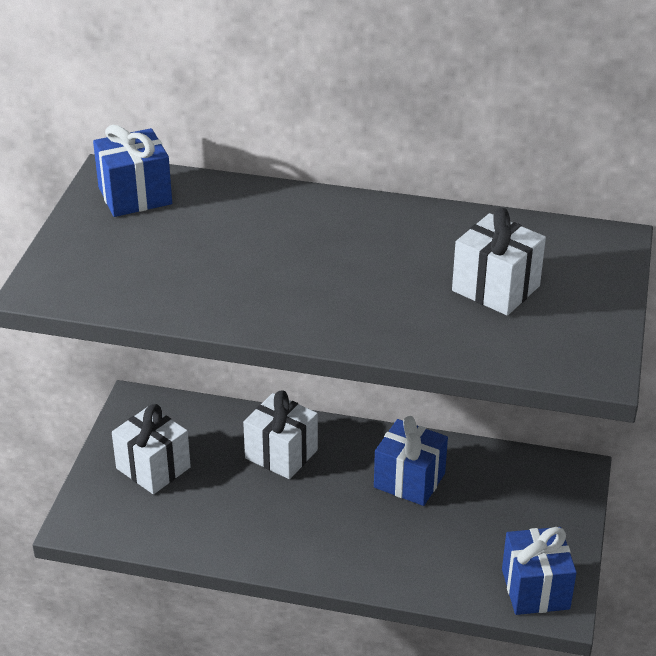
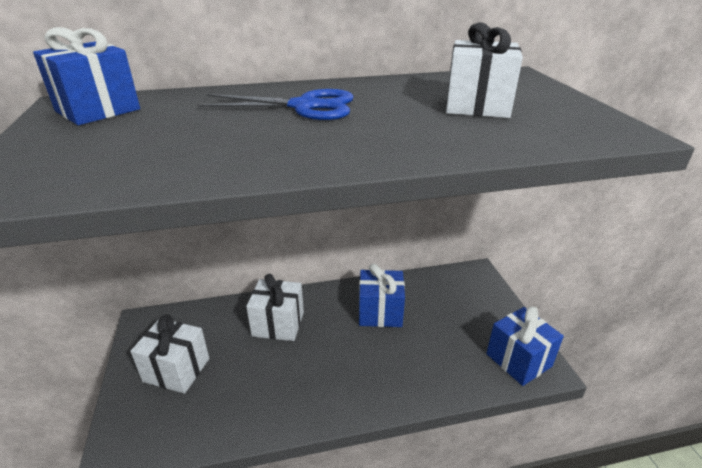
camera: 25 degrees left, 5 degrees down
none -> blue scissors [197,89,354,120]

